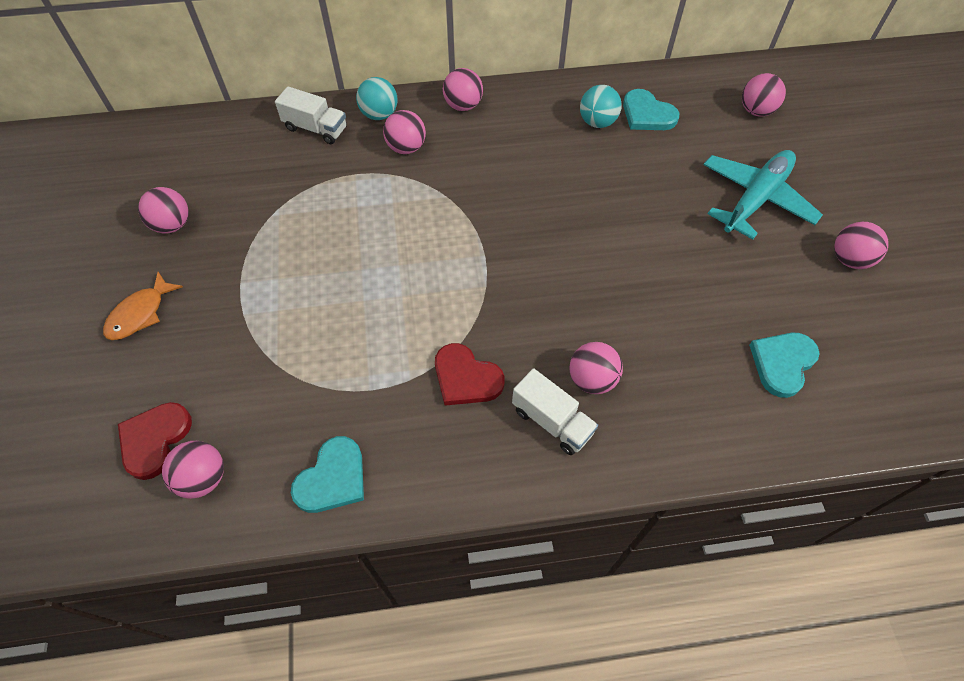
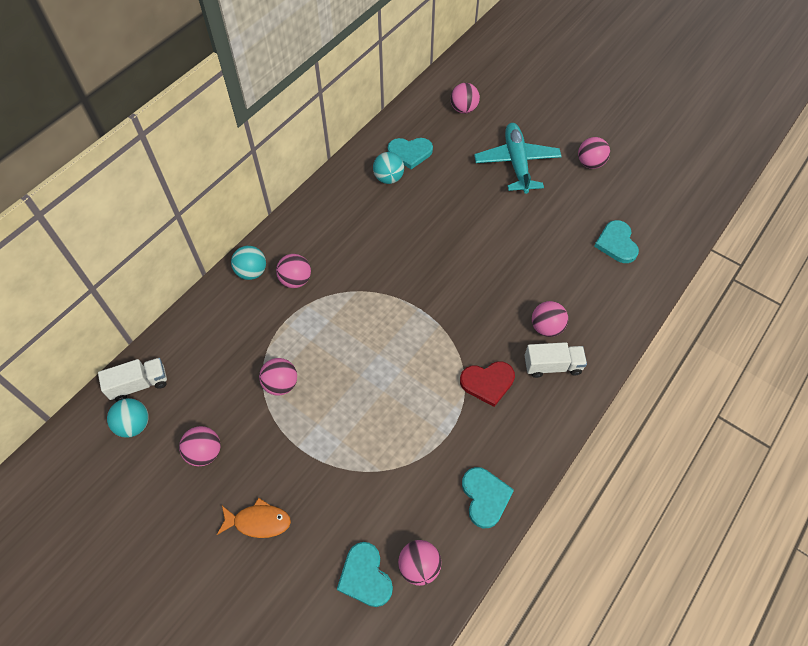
camera: 45 degrees left, 0 degrees up
orange fish [103,272,183,340] -> orange fish turned 75 degrees counterclockwise [217,498,291,538]
red heart [118,402,192,480] -> turquoise heart [337,542,393,607]
white truck [275,86,347,144] -> white truck moved to [98,358,167,401]
pink ball [443,68,483,111] -> pink ball moved to [259,358,297,396]
none -> turquoise ball [107,398,149,438]

